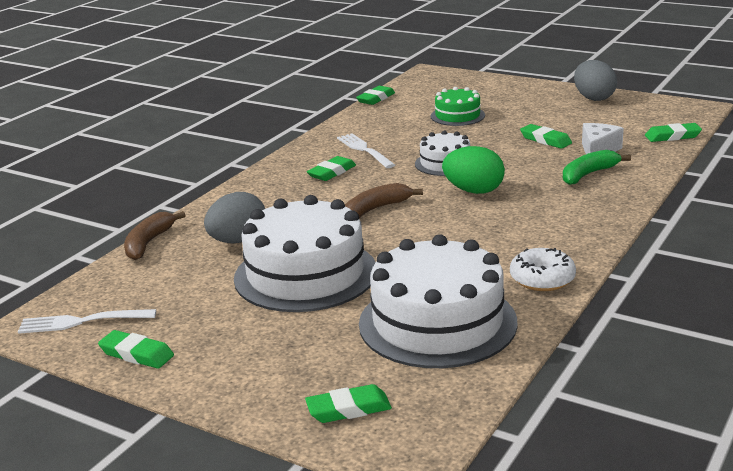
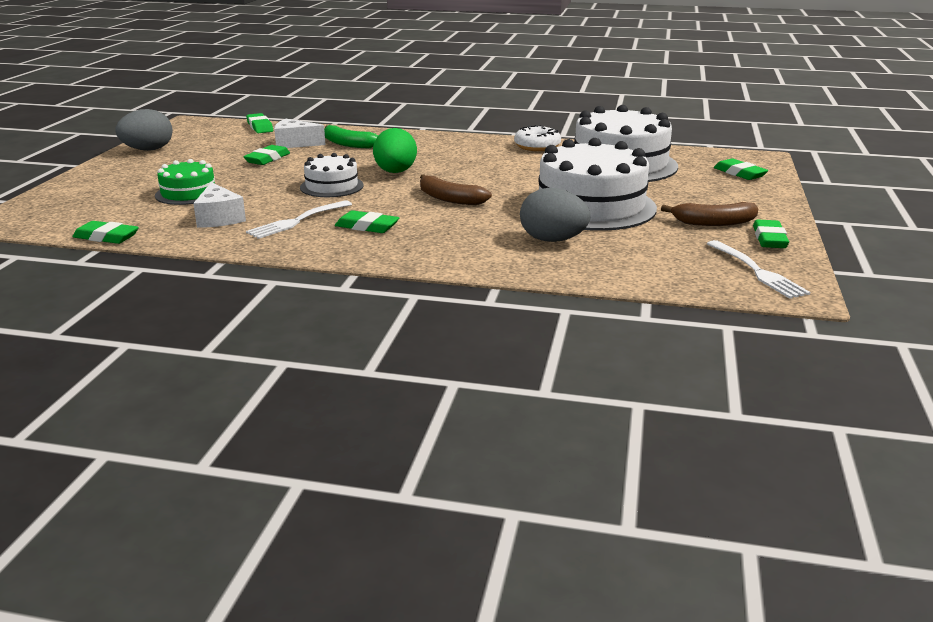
camera: 110 degrees left, 0 degrees up
brown banana [124,211,186,260] -> brown banana moved to [661,202,759,226]
none -> white cheese [193,182,246,228]

